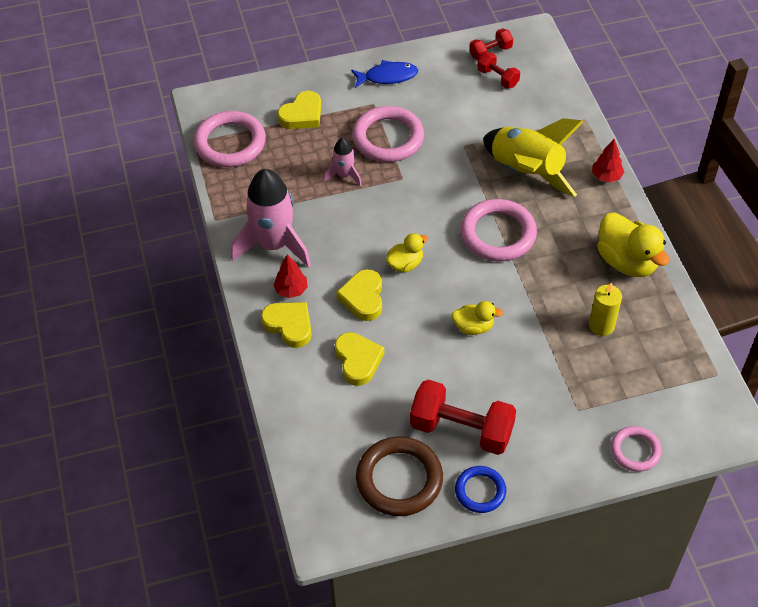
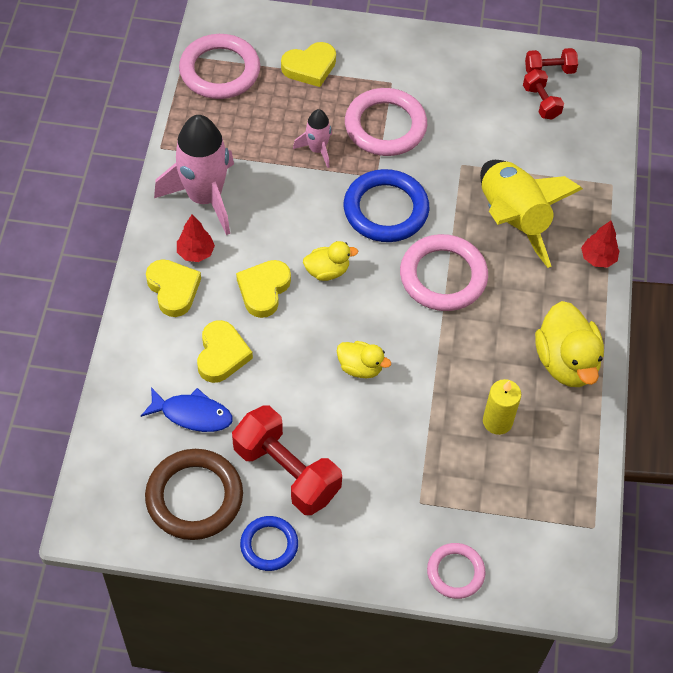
camera: 20 degrees right, 5 degrees up
blue fish [351,60,418,88] -> blue fish moved to [141,387,233,432]
none -> blue ring [344,169,429,242]

